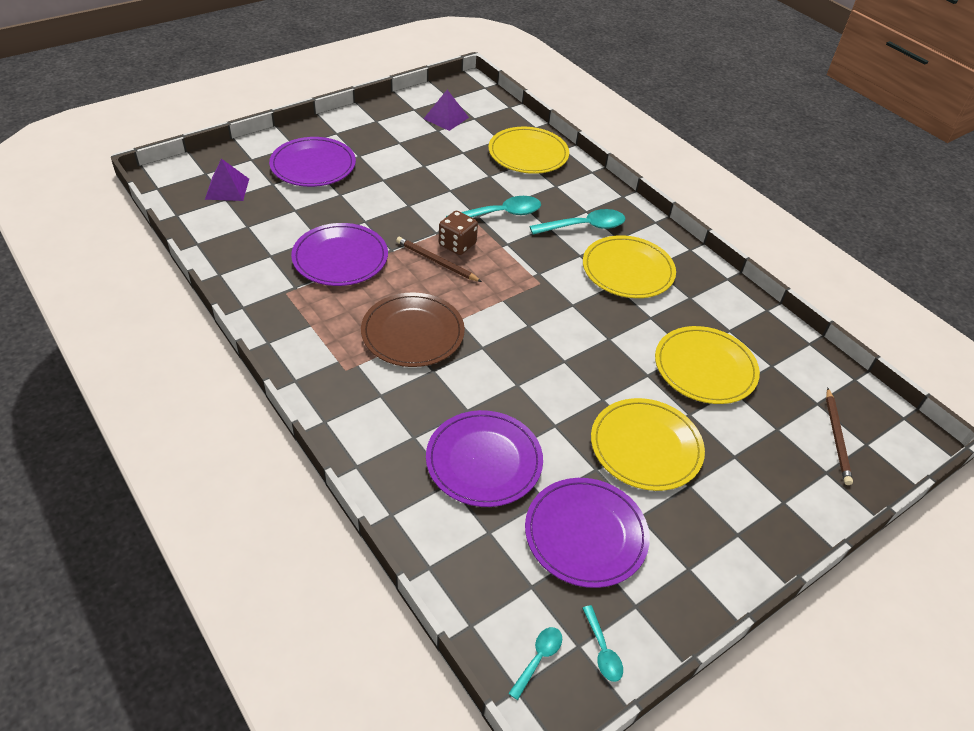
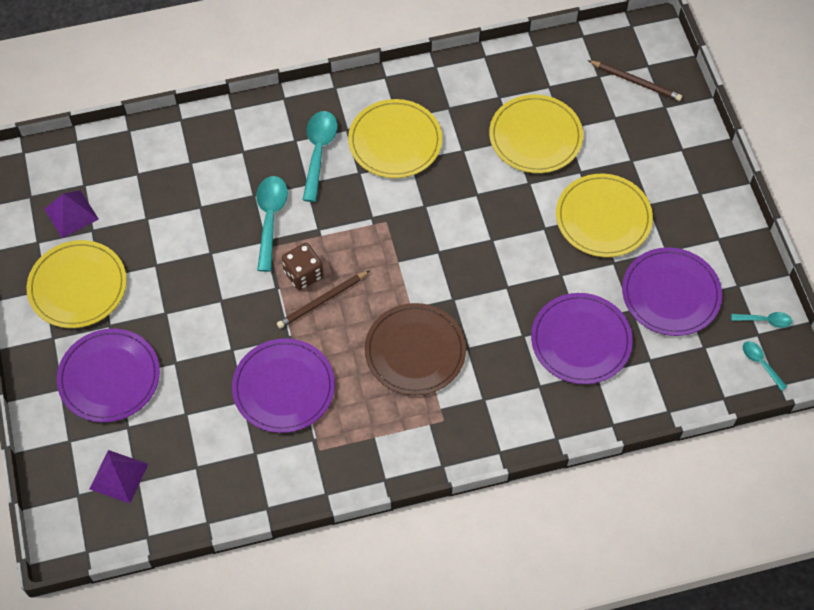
camera: 65 degrees left, 15 degrees up
yellow plate [488,127,569,174] -> yellow plate moved to [27,240,127,328]

